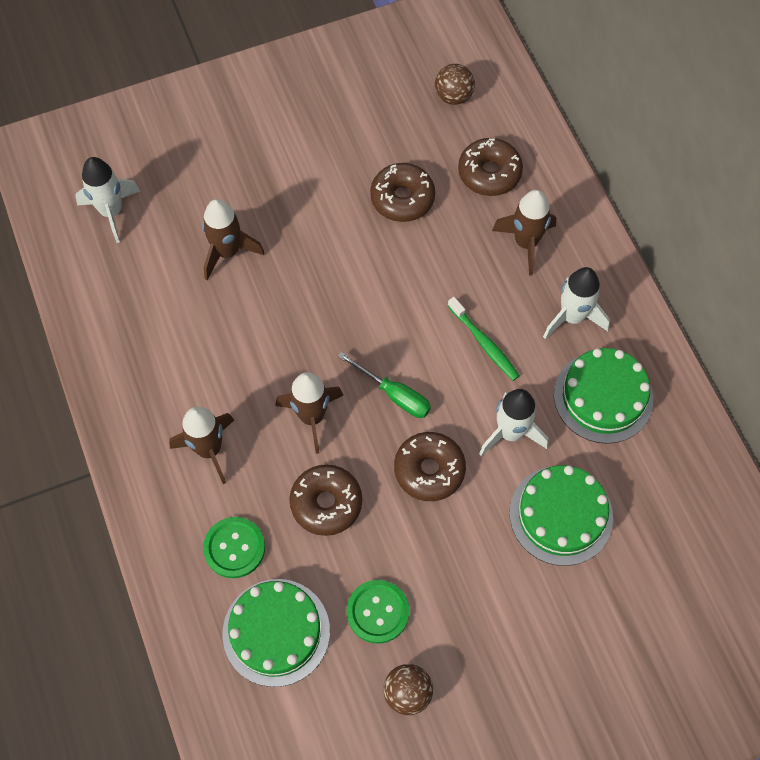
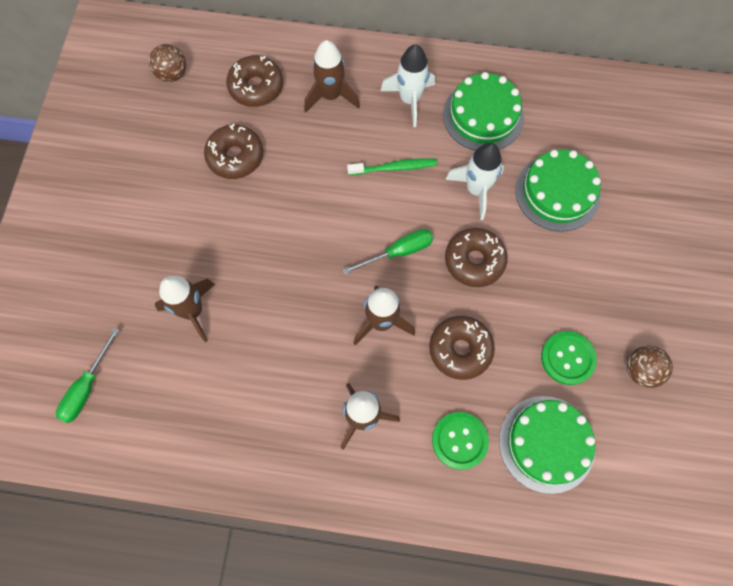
camera: 60 degrees left, 5 degrees up
white rocket [75,157,140,243] -> green screwdriver [56,328,119,423]

